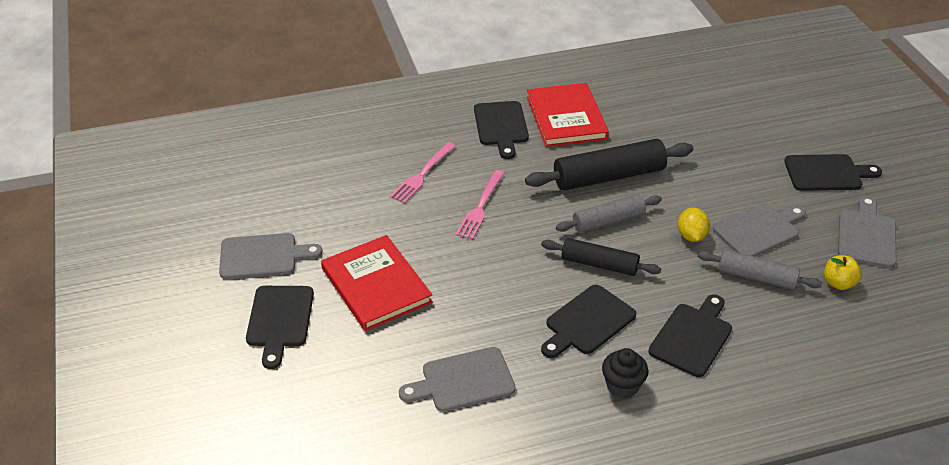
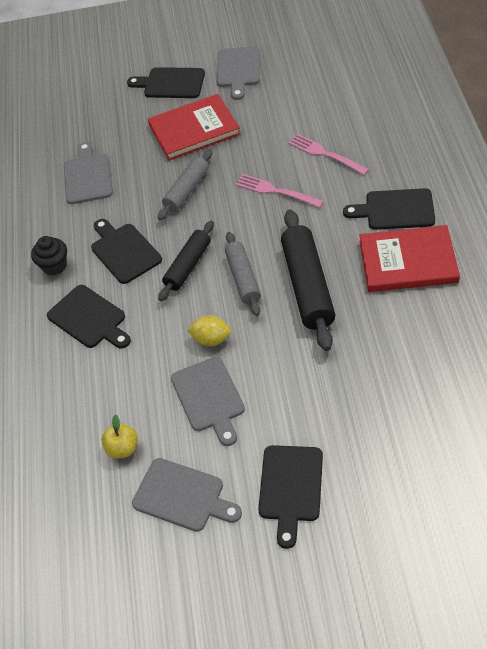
camera: 105 degrees right, 10 degrees up
grey rolling pin [697,249,822,289] -> grey rolling pin moved to [158,150,212,220]

